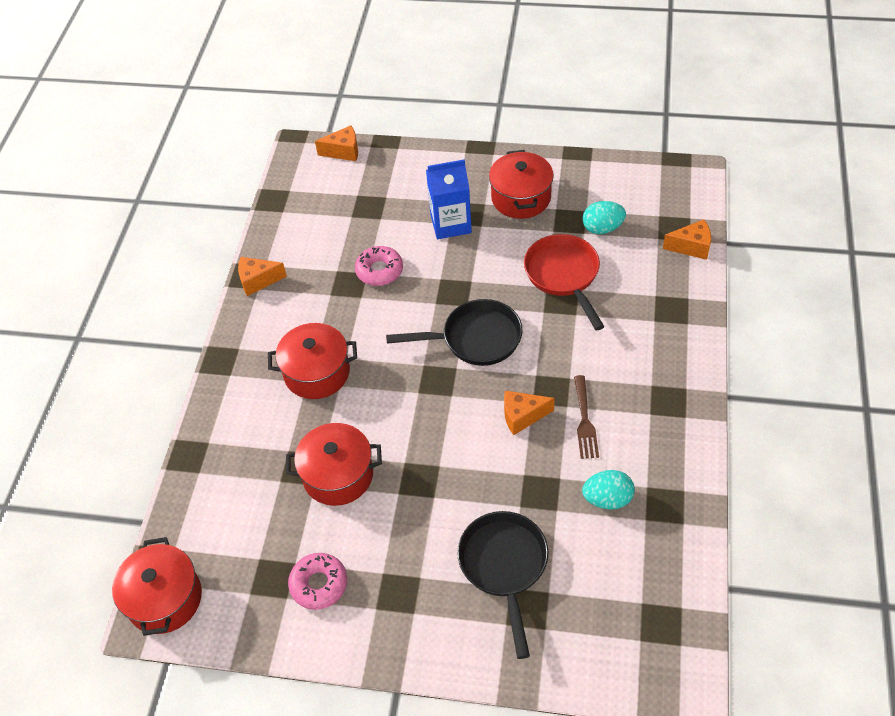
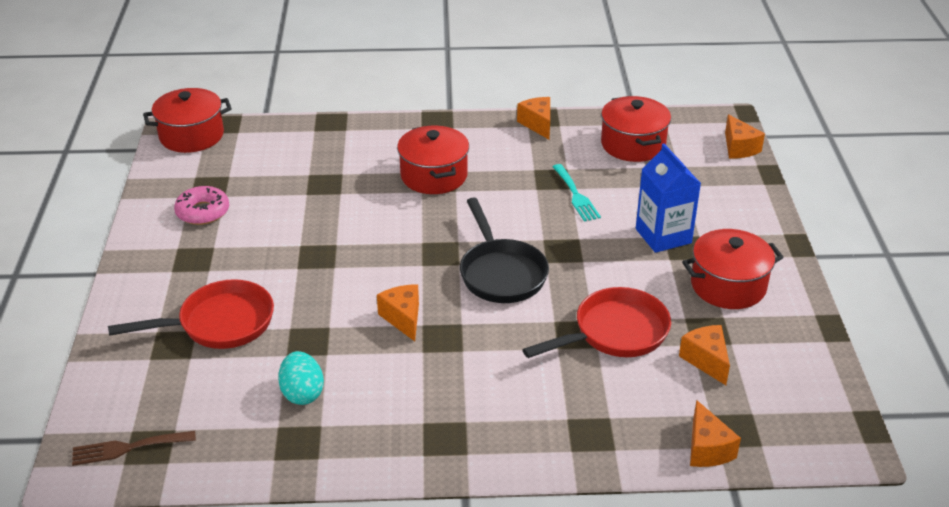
camera: 75 degrees right, 15 degrees down
red pot [286,423,382,506] -> red pot moved to [601,96,671,162]
pink donut [355,246,403,286] -> turquoise fork [552,164,601,222]
black pan [457,511,548,659] -> red pan [108,279,274,349]
brown fork [574,375,599,459] -> brown fork moved to [72,431,196,466]
turquoise egg [582,201,626,234] -> orange cheese [679,325,730,385]

